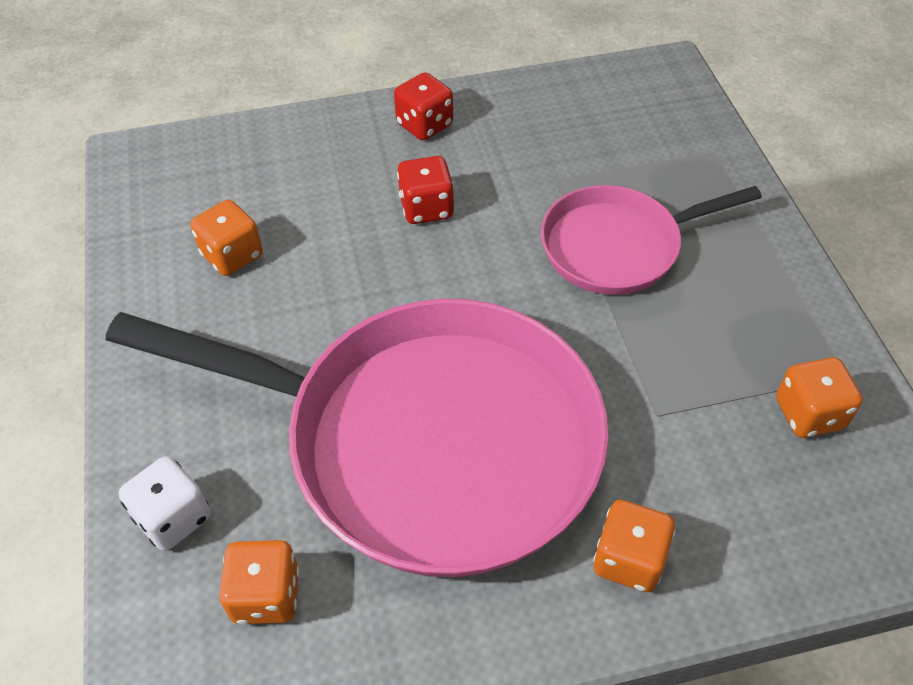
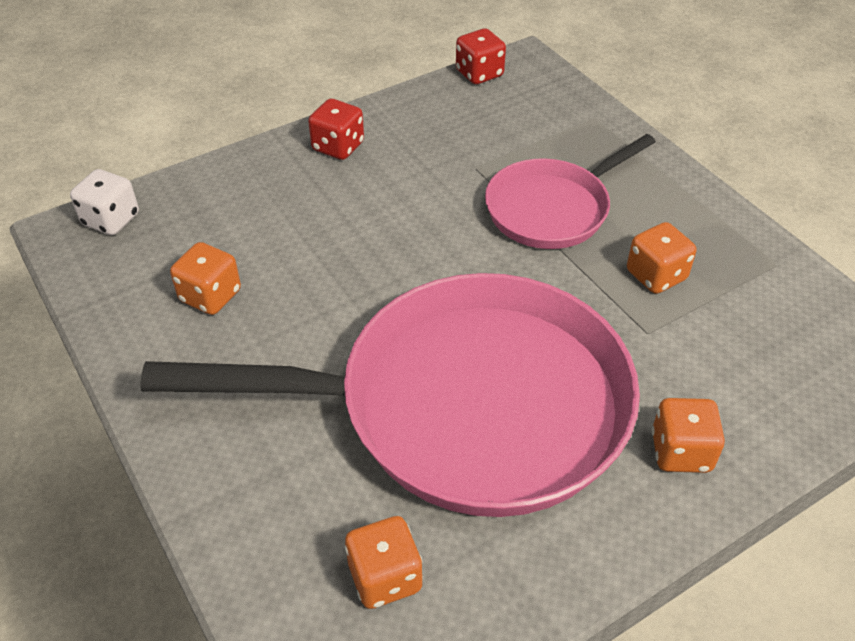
camera: 20 degrees left, 5 degrees down
white dice [119,456,210,551] -> white dice moved to [70,169,139,235]
red dice [397,156,454,224] -> red dice moved to [456,28,506,84]
orange dice [776,357,863,438] -> orange dice moved to [627,222,696,294]

